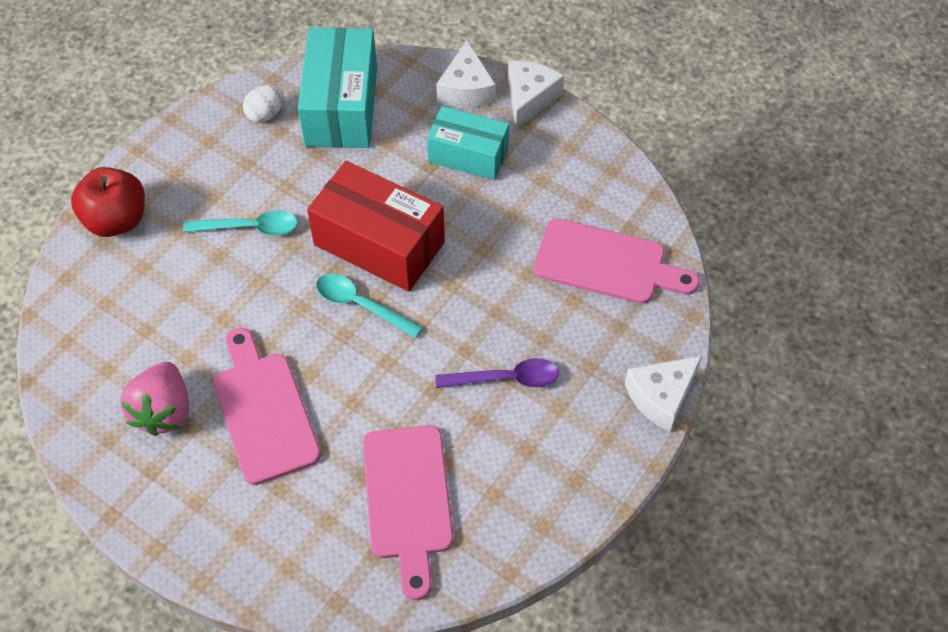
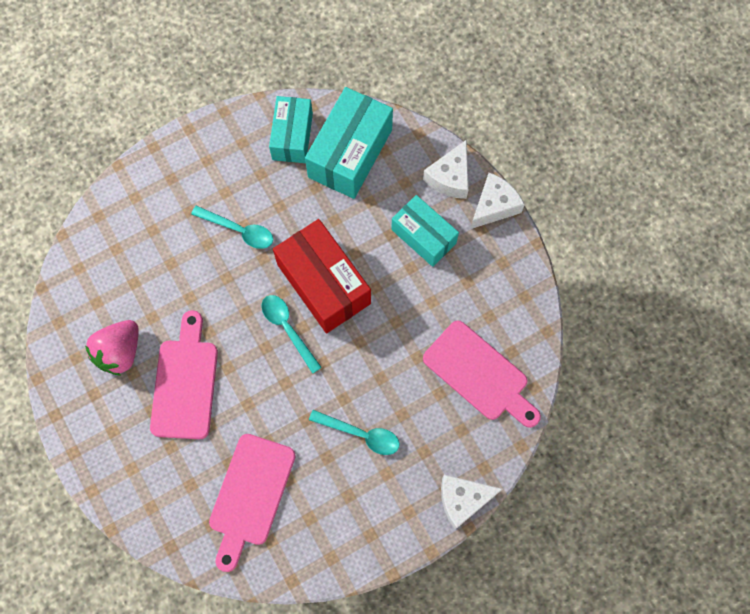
camera: 25 degrees right, 15 degrees up
red apple [71,167,145,237] -> none
white egg [243,85,284,123] -> turquoise box [269,96,313,163]
purple spoon [436,358,559,388] -> turquoise spoon [309,410,400,455]

